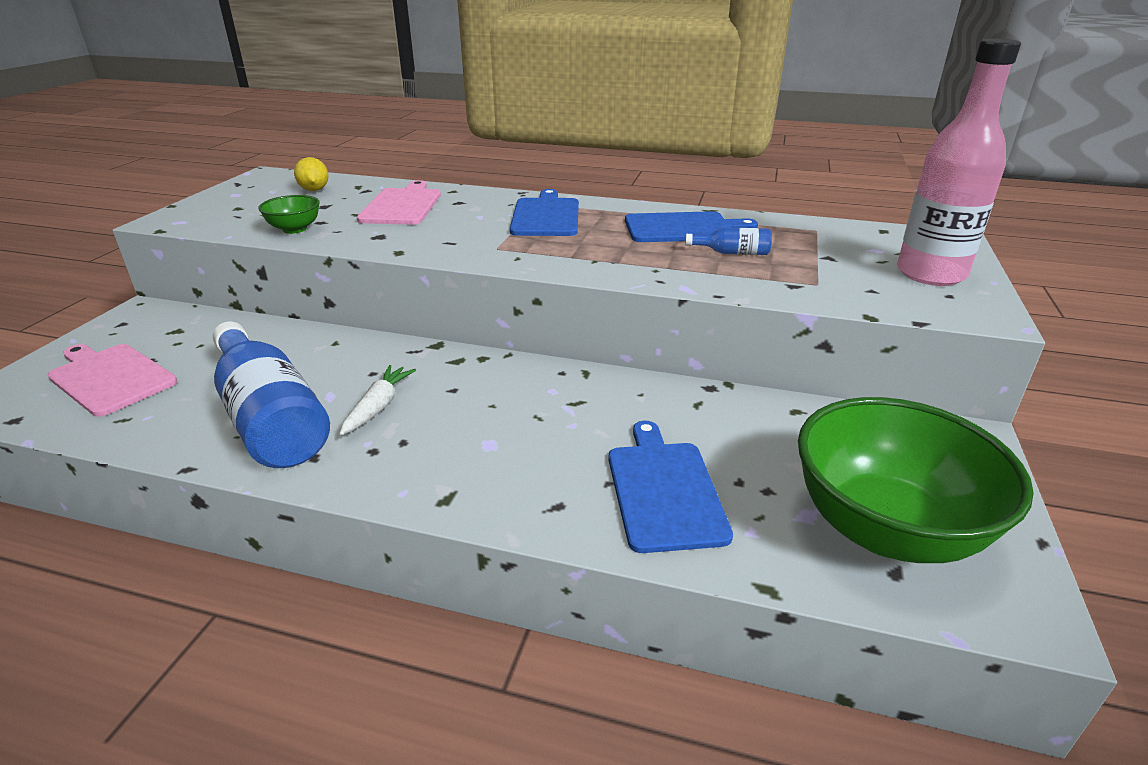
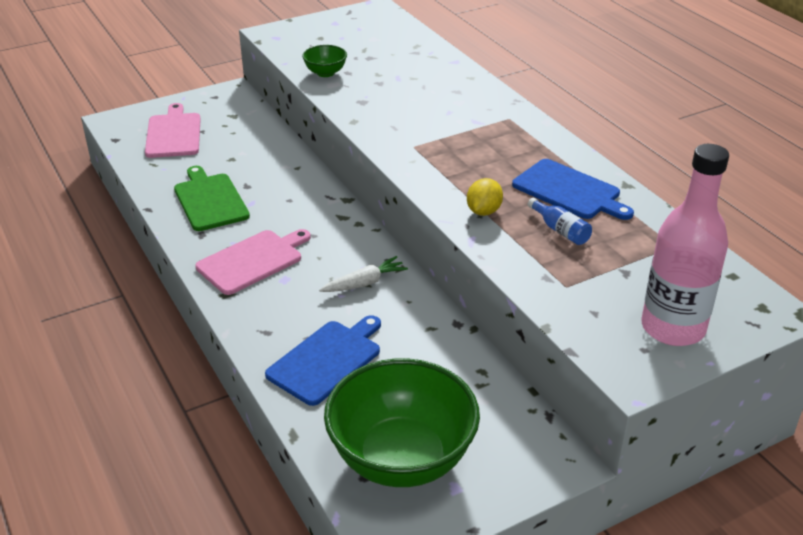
camera: 45 degrees right, 5 degrees up
blue bottle [213,322,330,468] -> green cutting board [174,166,250,231]
yellow lemon [294,157,329,191] -> yellow lemon moved to [467,178,503,216]
white carrot [339,365,416,436] -> white carrot moved to [319,256,408,292]
pink cutting board [357,180,441,225] -> pink cutting board moved to [195,229,311,295]
blue cutting board [510,189,579,236] -> none

